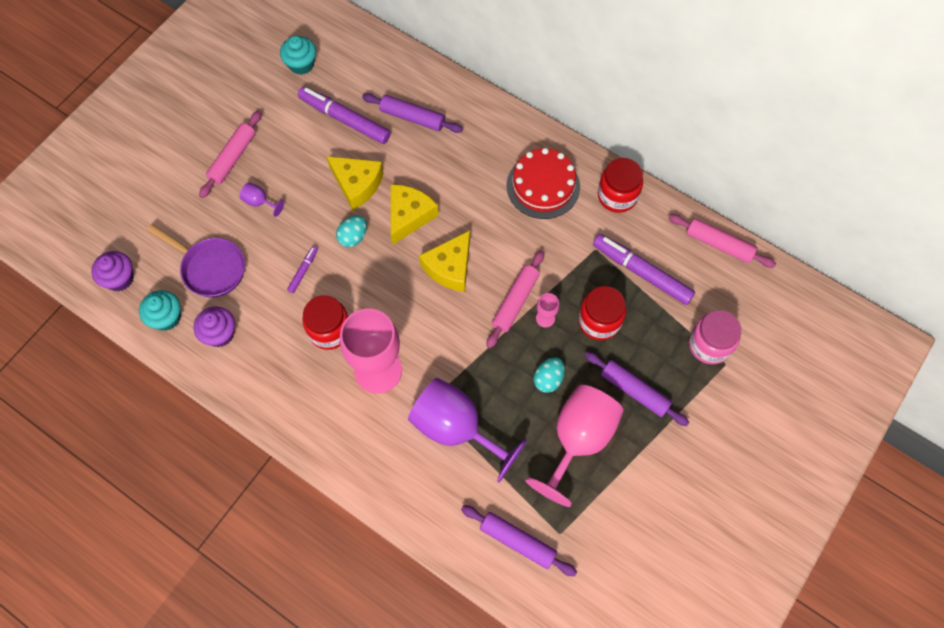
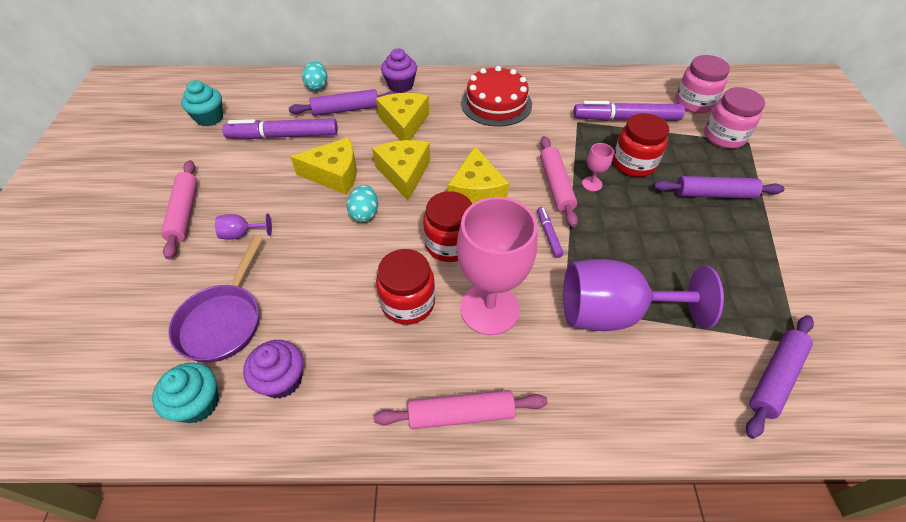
camera: 35 degrees left, 15 degrees down
purple cupcake [91,251,134,291] -> purple cupcake moved to [381,48,417,93]
purple pan [147,224,245,298] -> purple pan turned 105 degrees clockwise [168,235,263,363]
purple marker [287,246,318,293] -> purple marker moved to [537,207,563,258]
purple rolling pin [461,505,577,576] -> purple rolling pin turned 45 degrees counterclockwise [746,315,814,439]
pink goblet [525,385,624,507] -> none
turquoise egg [534,357,565,393] -> turquoise egg moved to [302,61,328,91]
red jar [598,158,643,213] -> red jar moved to [423,191,472,262]
pink rolling pin [668,214,776,268] -> pink rolling pin moved to [374,390,548,429]
none -> yellow cheese [376,93,429,141]
none -> pink jar [675,55,730,113]

